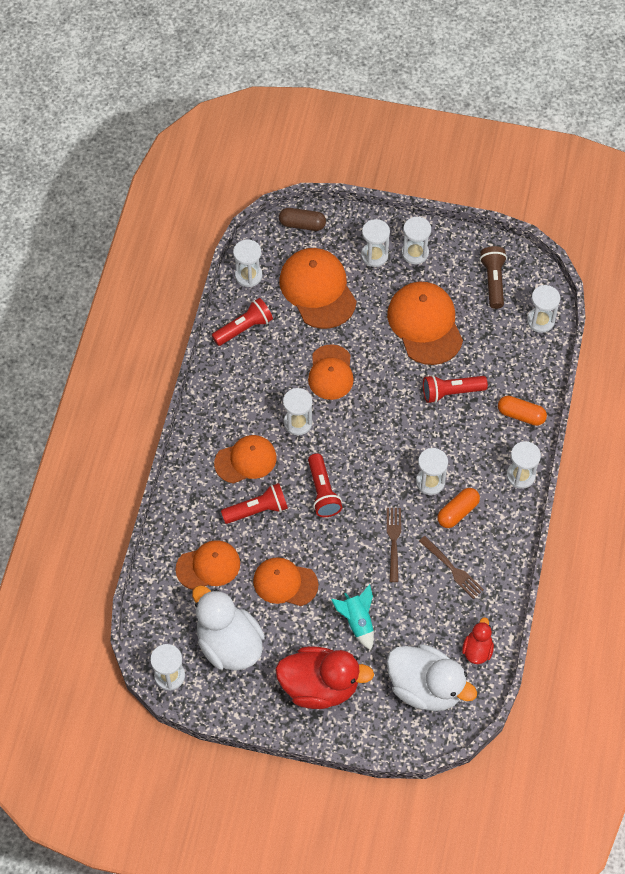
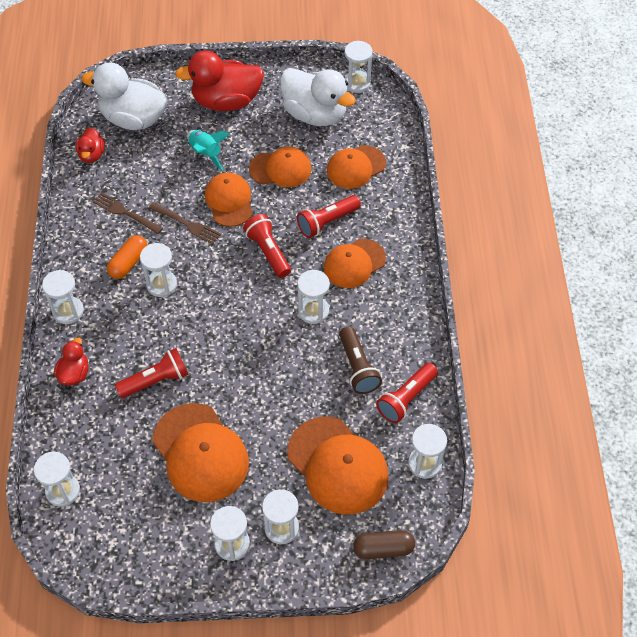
camera: 165 degrees right, 5 degrees down
orange cap [308,344,354,400] -> orange cap moved to [205,173,253,227]
brown fork [387,508,401,582] -> brown fork turned 45 degrees counterclockwise [149,202,221,244]
brown flashlight [480,246,507,309] -> brown flashlight moved to [339,326,382,394]
orange capsule [498,396,547,426] -> red duck [54,338,89,386]

